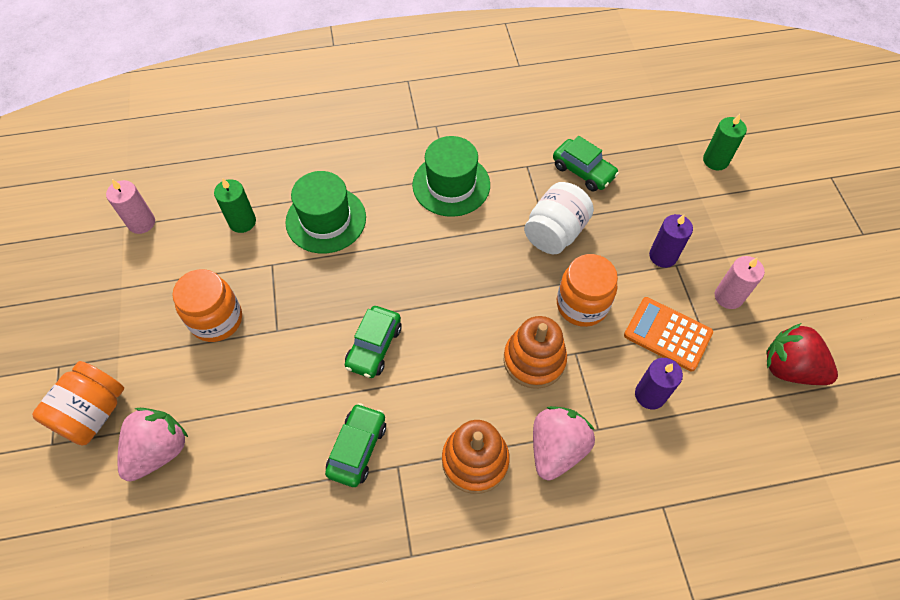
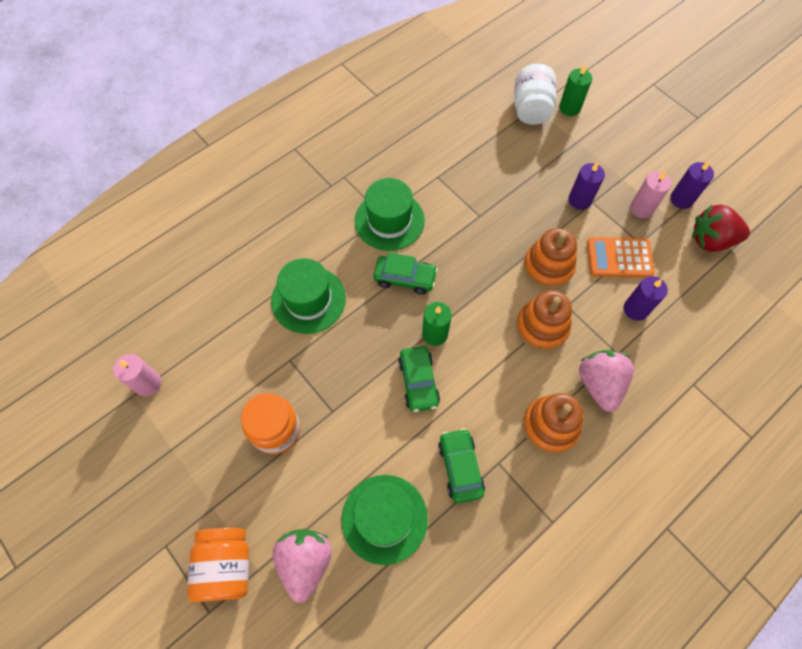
camera: 30 degrees left, 5 degrees up
green candle [214,179,256,233] -> green candle moved to [422,302,452,346]
white jar [524,182,594,254] -> white jar moved to [514,64,556,125]
green car [553,136,619,192] -> green car moved to [373,252,438,295]
orange jar [557,254,618,327] -> orange stacking toy [523,228,577,289]
none -> green hat [341,475,428,565]
none -> purple candle [670,161,714,209]

